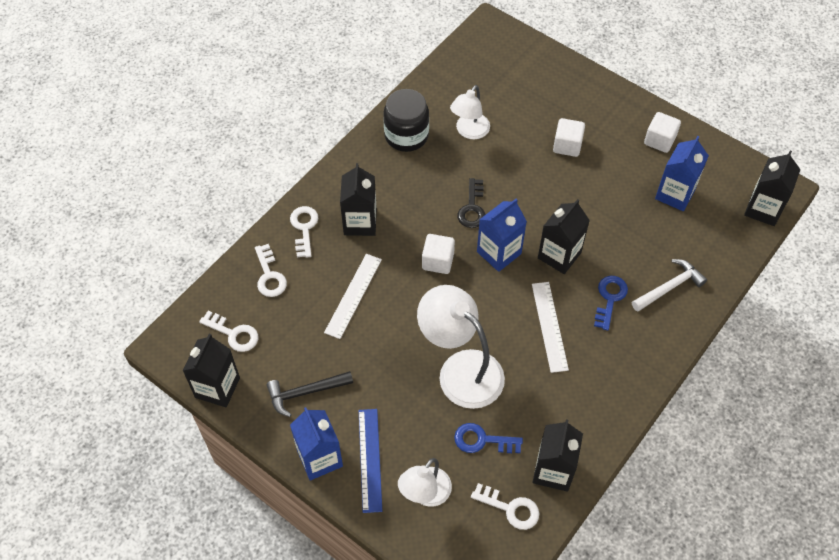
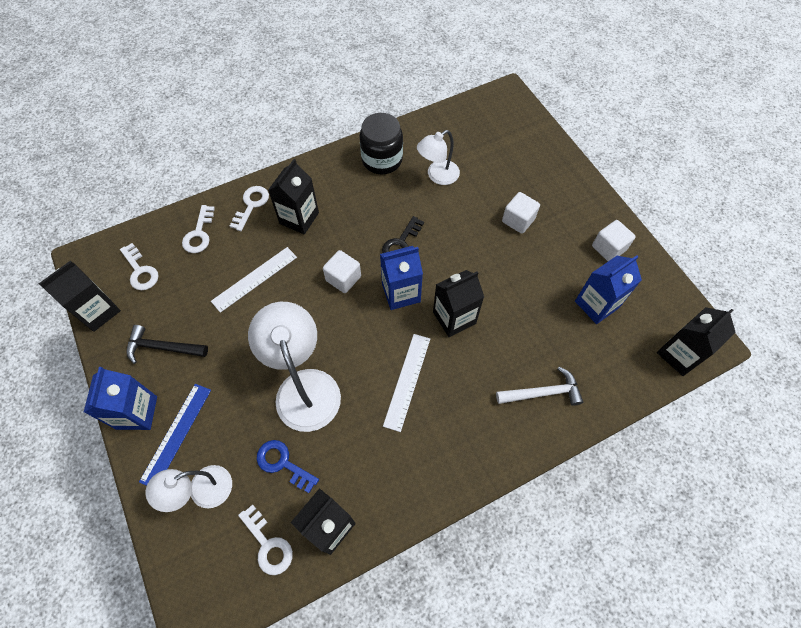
camera: 25 degrees right, 5 degrees up
blue key [594,276,628,331] -> none

